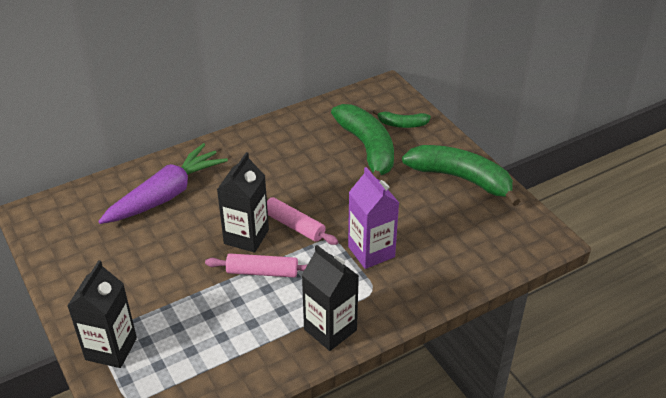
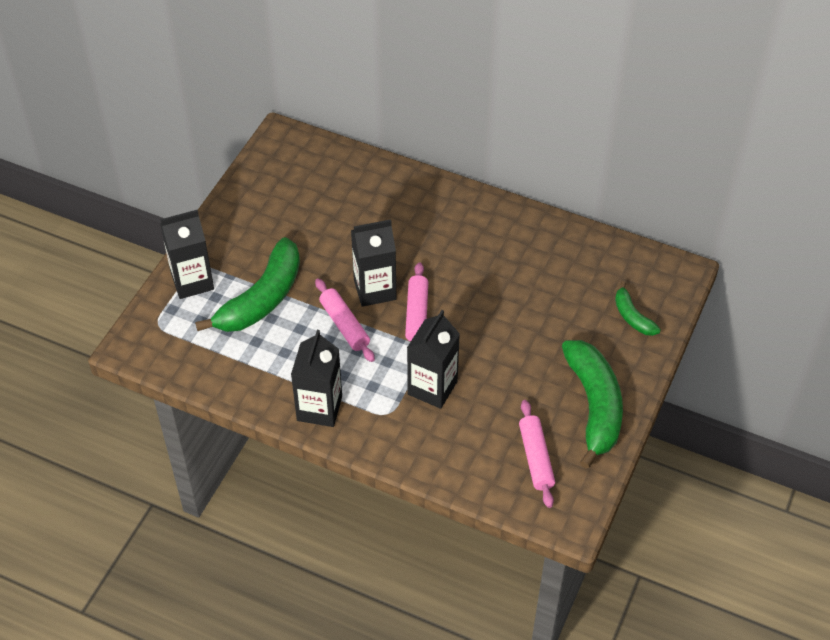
camera: 55 degrees right, 10 degrees up
purple carrot [98,143,228,224] -> none
green banana [331,104,394,180] -> green banana moved to [195,237,300,332]
purple carton [348,167,399,269] -> black carton [407,310,460,409]
none -> pink rolling pin [519,400,555,508]

